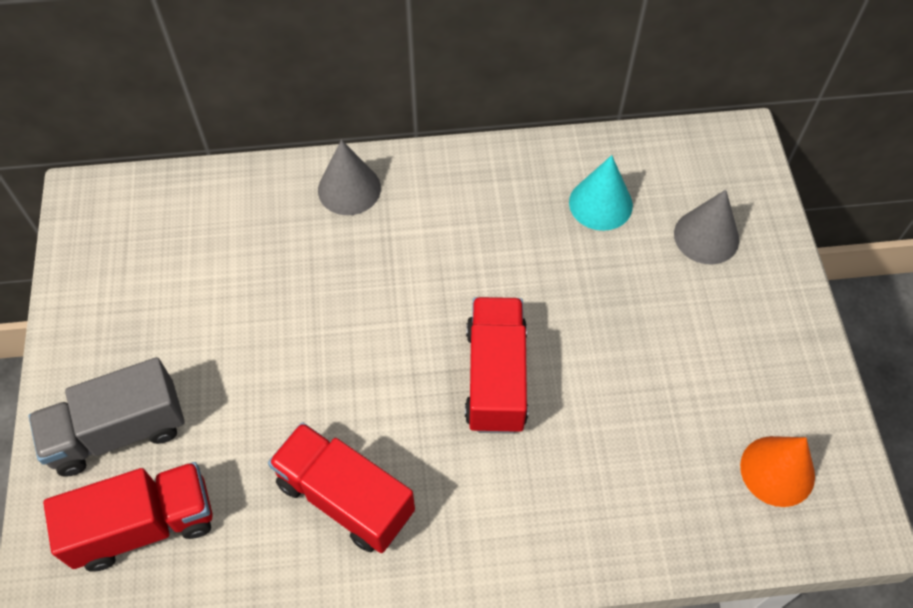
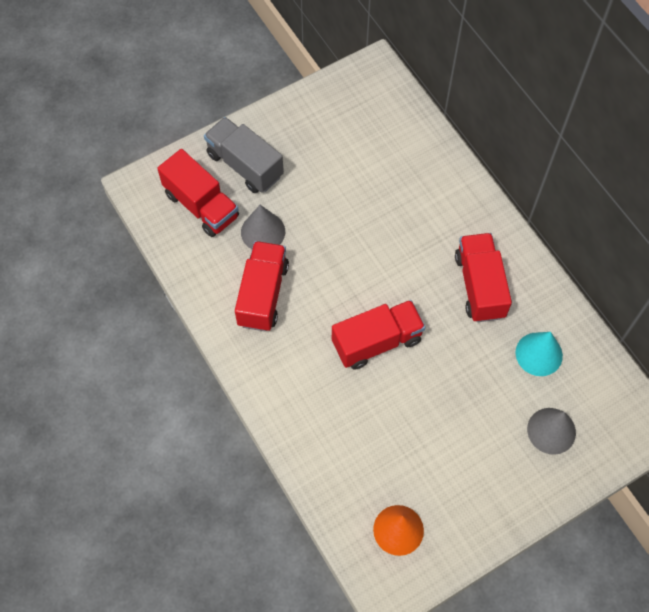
camera: 65 degrees right, 5 degrees up
grey cone [318,140,381,215] -> grey cone moved to [241,205,285,249]
none -> red truck [455,233,512,322]

